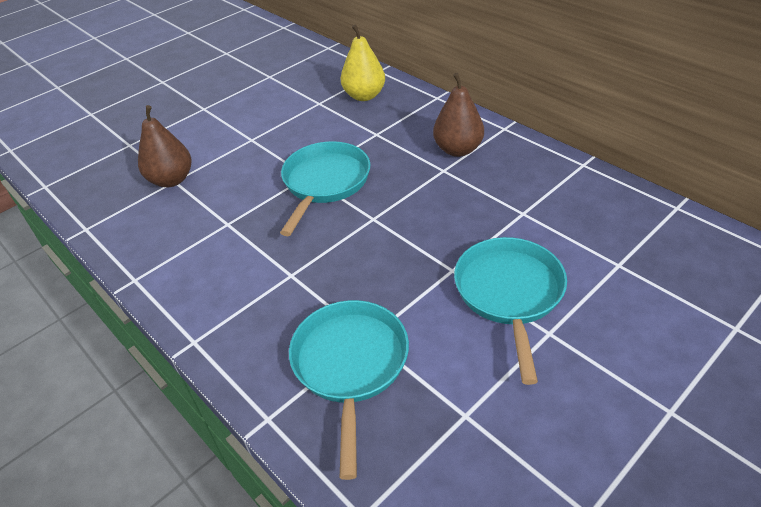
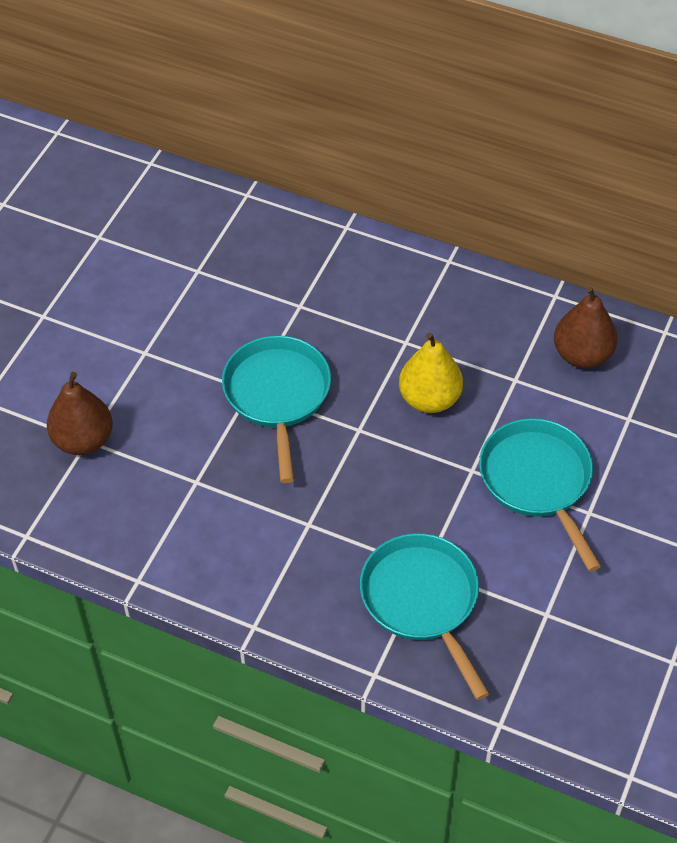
camera: 25 degrees left, 10 degrees up
yellow pear [341,24,385,101] -> yellow pear moved to [399,333,463,413]
brown pear [433,73,484,157] -> brown pear moved to [554,287,617,368]

